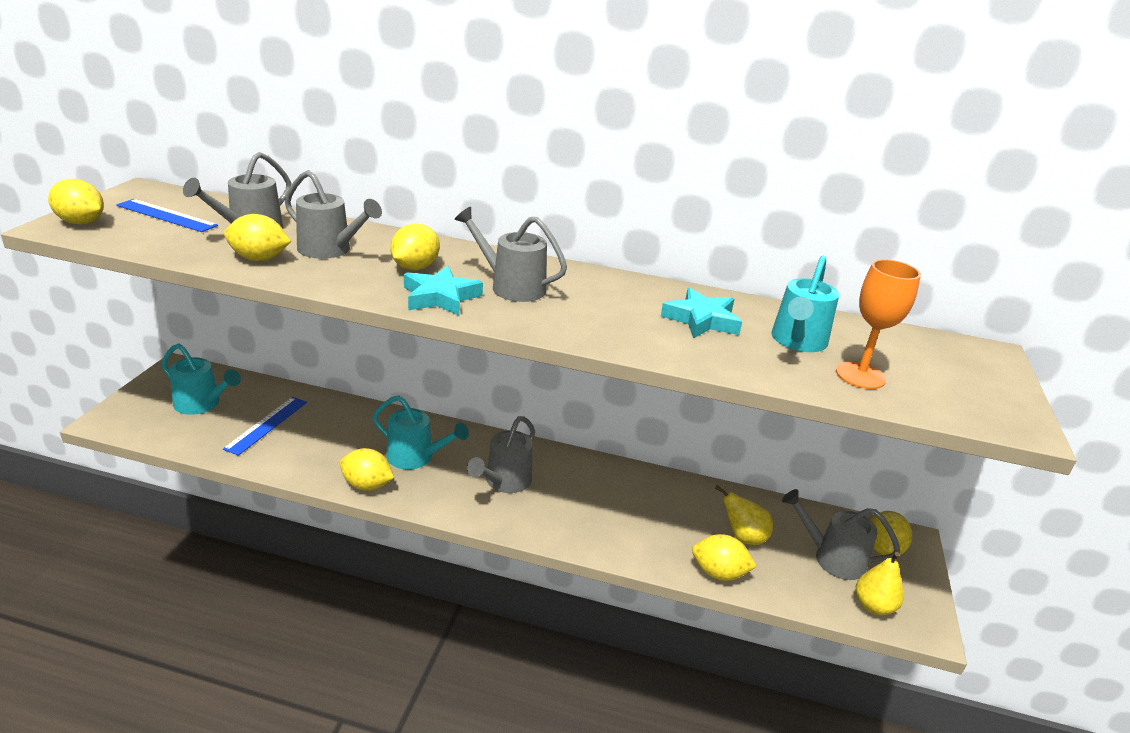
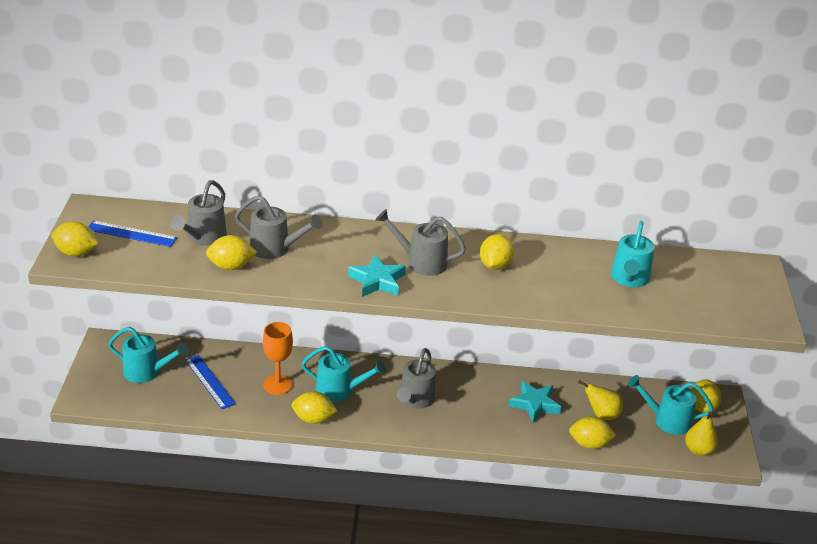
camera: 10 degrees left, 5 degrees up
blue ruler [223,397,307,456] -> blue ruler turned 45 degrees counterclockwise [185,355,236,409]
yellow lemon [390,223,440,270] -> yellow lemon moved to [480,234,514,270]
turquoise star [661,288,742,338] -> turquoise star moved to [508,381,562,423]
grey watering can [782,489,900,580] -> turquoise watering can [628,375,713,435]
orange goblet [836,259,921,389] -> orange goblet moved to [263,322,293,395]

